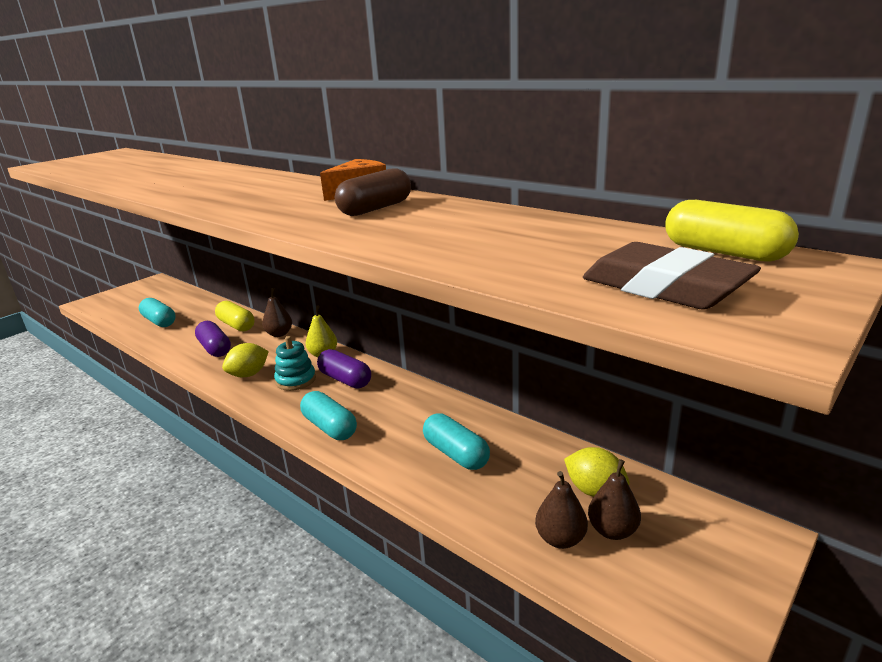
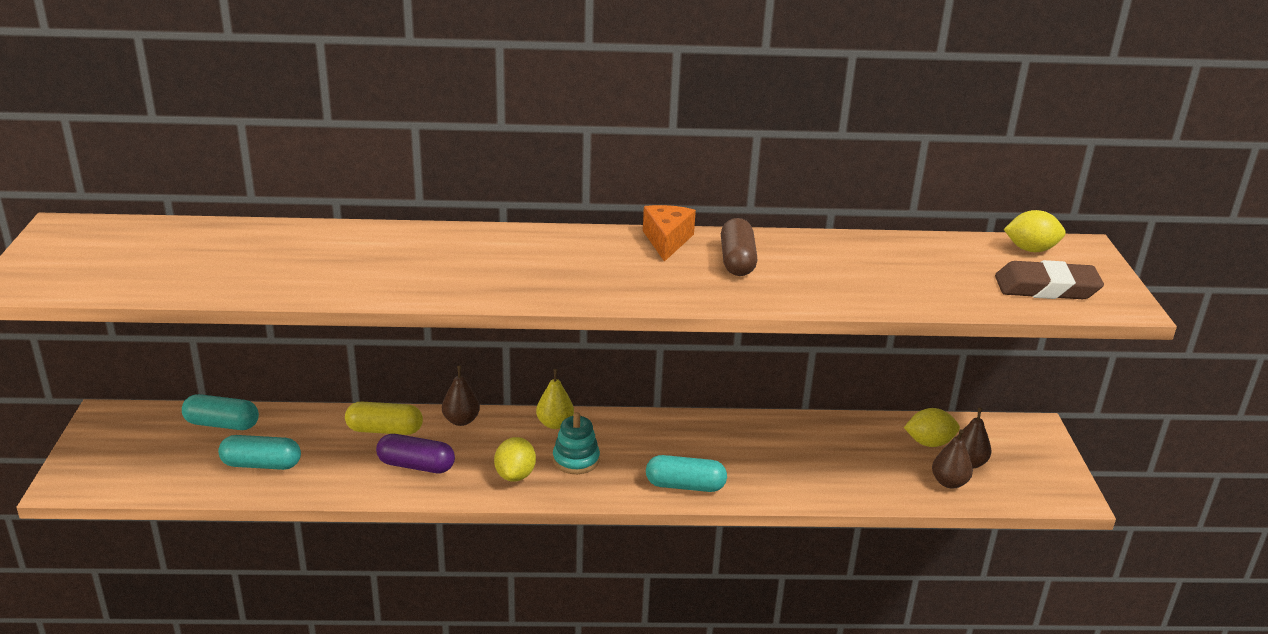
camera: 45 degrees left, 5 degrees up
purple capsule [317,349,371,388] -> none
turquoise capsule [423,413,490,470] -> turquoise capsule moved to [182,394,259,430]
yellow capsule [665,200,799,262] -> yellow lemon [1004,210,1066,252]

